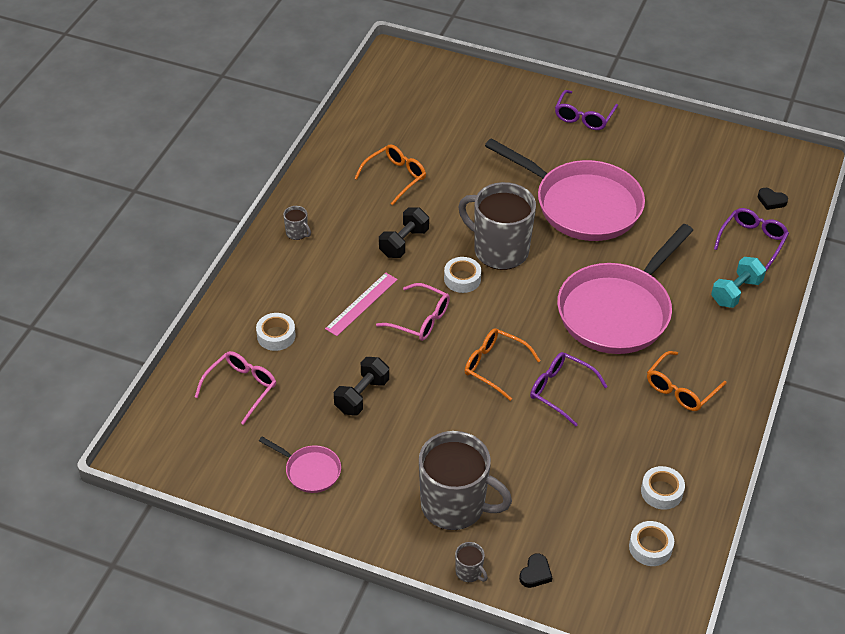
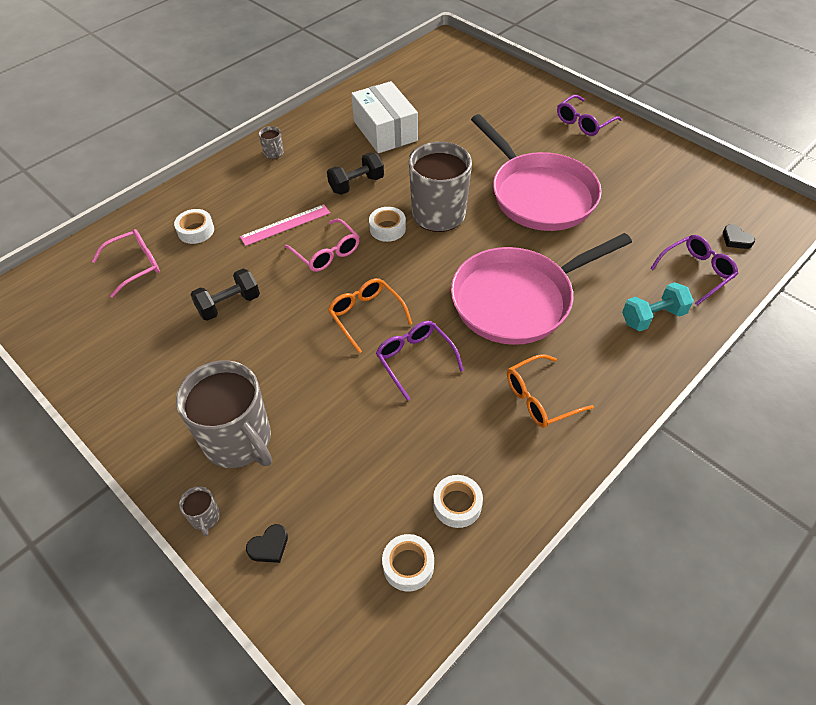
camera: 25 degrees right, 5 degrees up
pink pan [259,437,341,493] -> none
orange glasses [354,144,426,205] -> white box [351,81,418,153]

